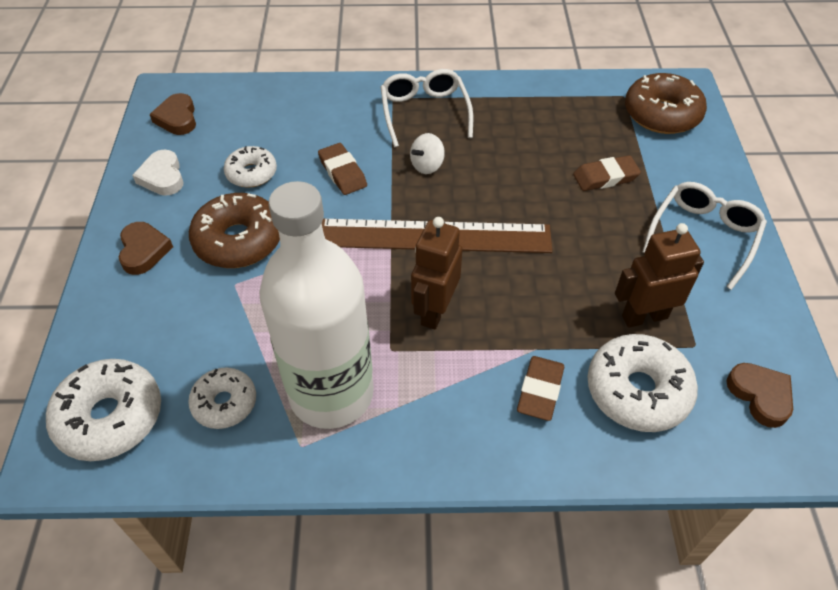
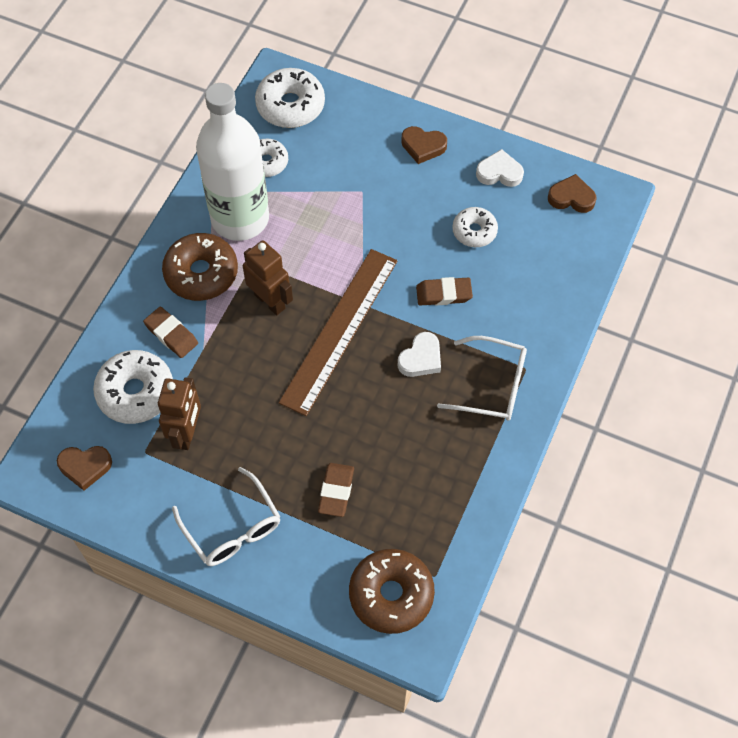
camera: 115 degrees right, 10 degrees up
brown donut [189,193,280,268] -> brown donut moved to [162,233,238,301]
white spinning top [410,133,445,174] -> white heart [397,332,441,377]

